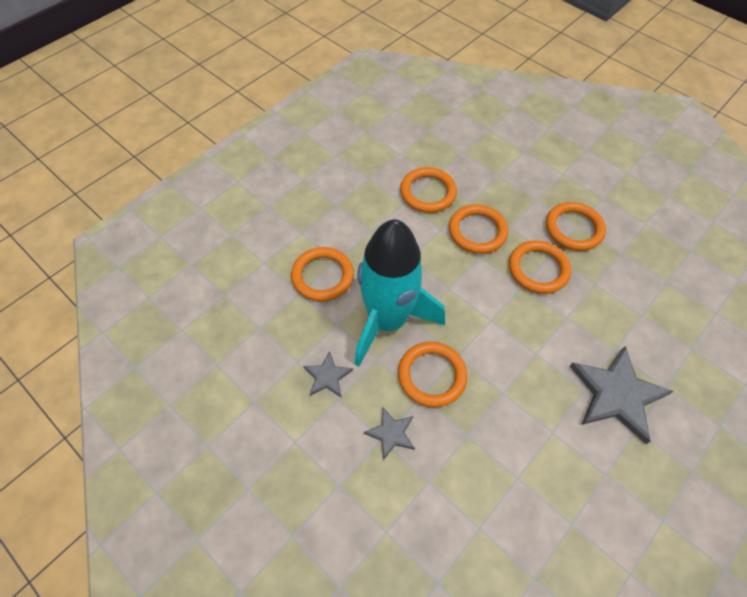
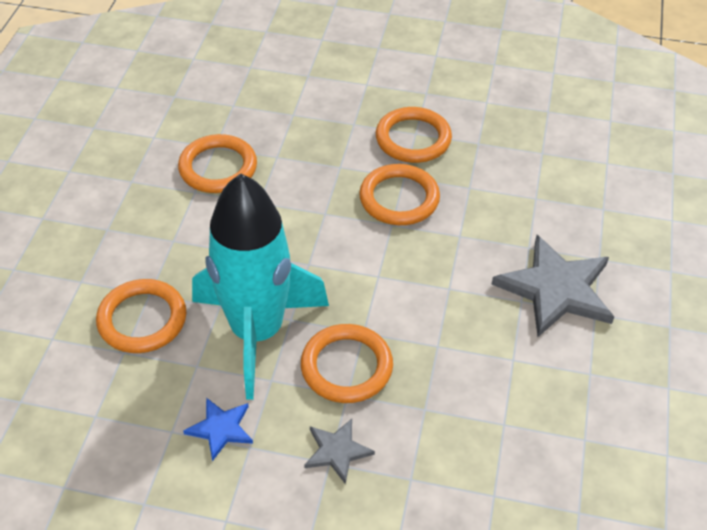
camera: 30 degrees left, 10 degrees down
grey star [303,351,353,397] -> blue star [183,398,253,461]
orange ring [449,204,508,254] -> none

